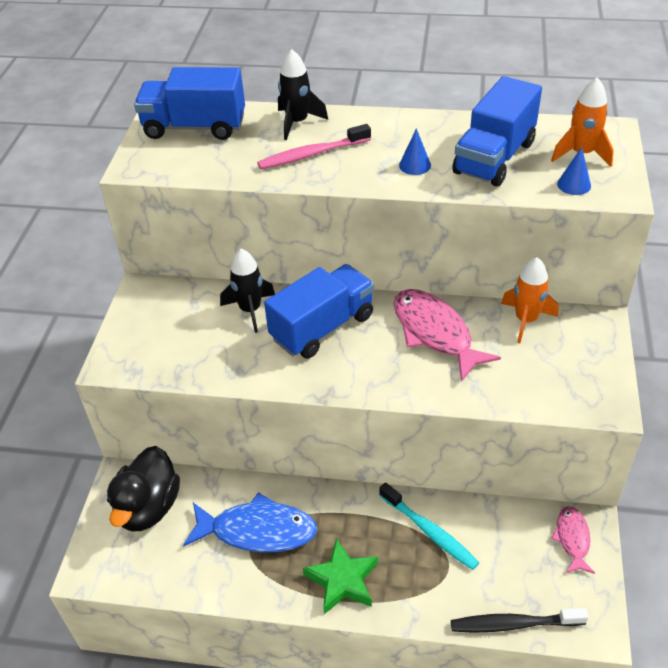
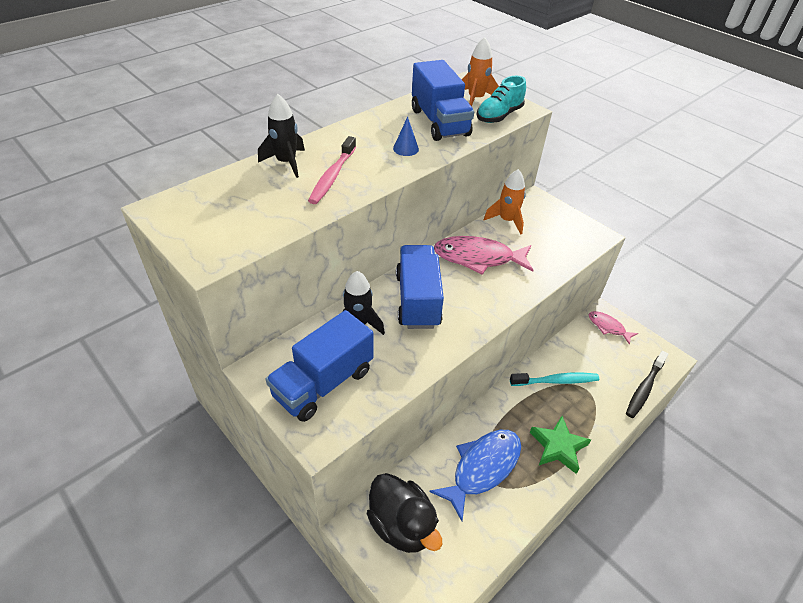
camera: 55 degrees left, 0 degrees up
blue truck [134,67,245,140] -> blue truck moved to [266,310,374,422]
blue cone [557,147,591,195] -> turquoise shoe [477,76,526,123]

